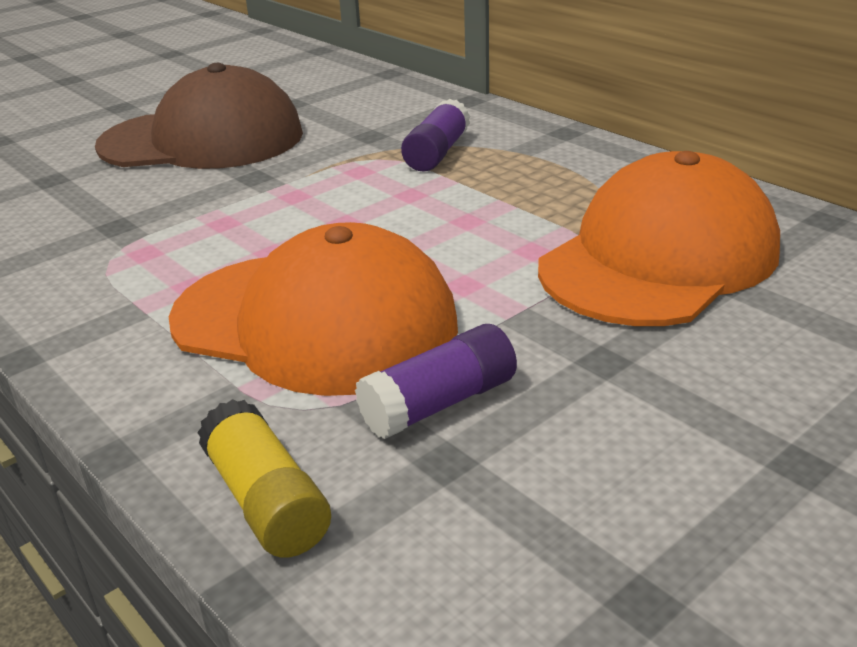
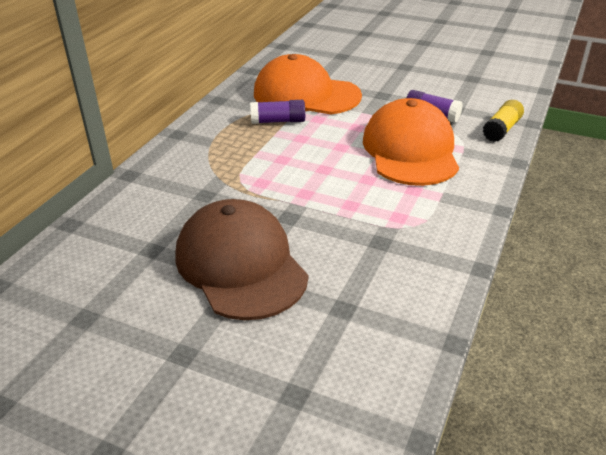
camera: 115 degrees left, 5 degrees up
purple glue stick [401,99,470,171] -> purple glue stick moved to [250,100,305,124]

